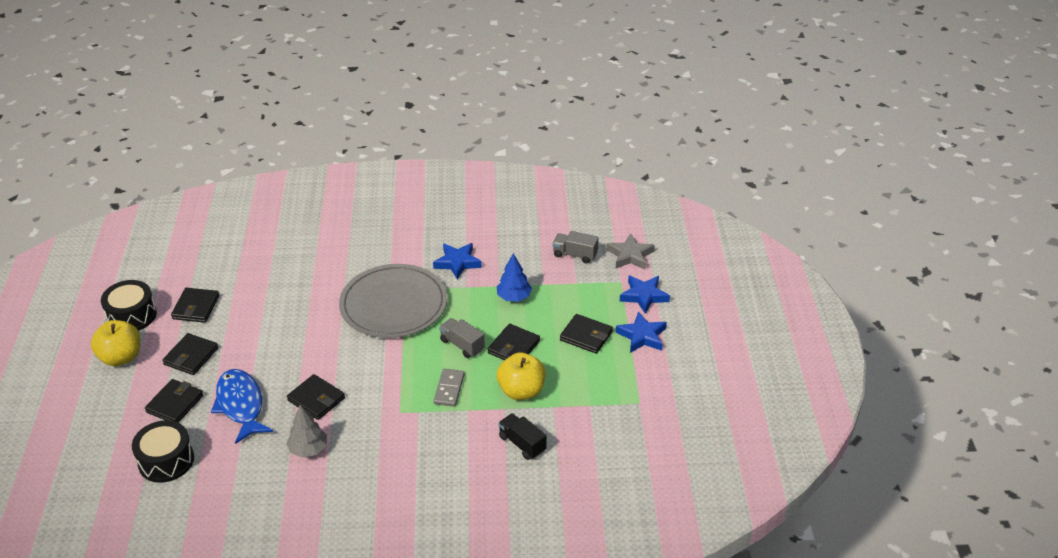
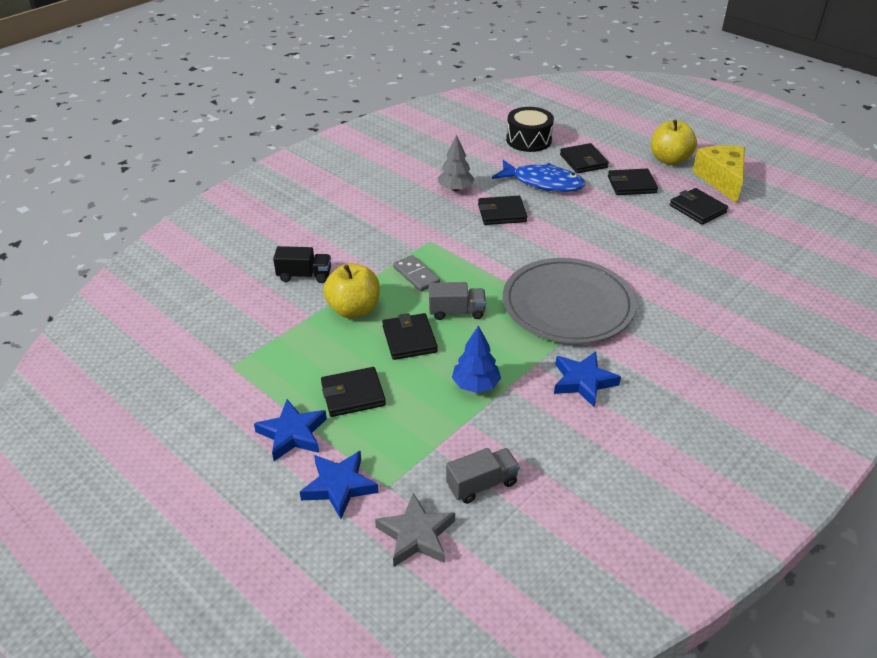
camera: 135 degrees right, 0 degrees up
black drum [101,280,157,331] -> yellow cheese [692,145,745,203]
black wallet [162,333,218,375] -> black wallet turned 75 degrees counterclockwise [608,169,658,195]

